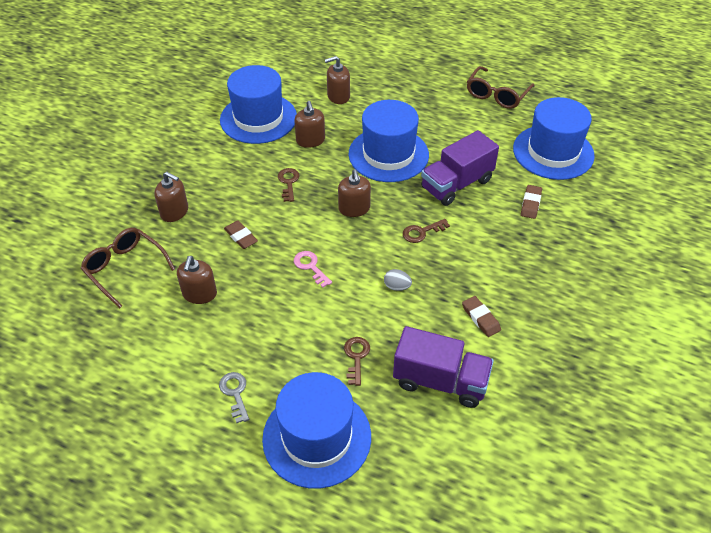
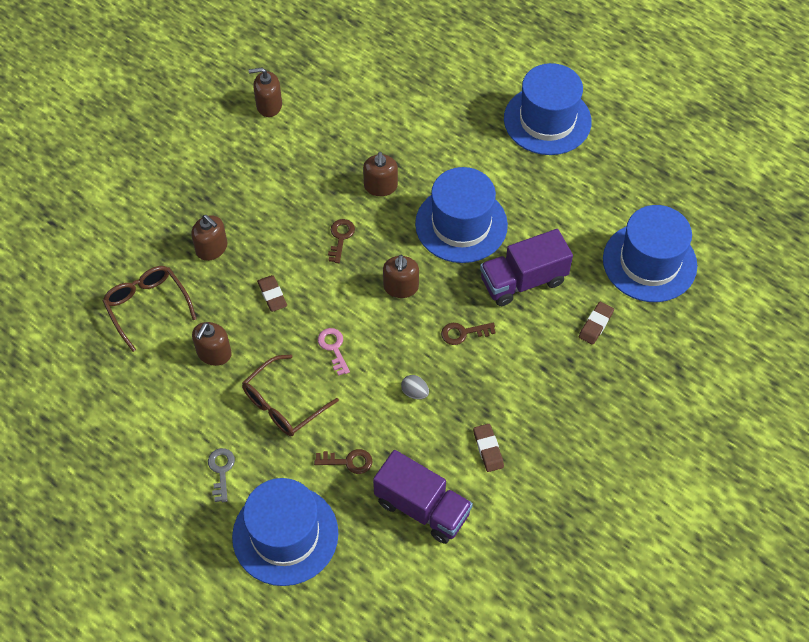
camera: 15 degrees right, 10 degrees up
blue hat [220,65,297,144] -> blue hat moved to [504,63,592,155]
brown soap dispenser [325,56,350,104] -> brown soap dispenser moved to [249,68,282,117]
brown key [344,337,370,386] -> brown key turned 75 degrees clockwise [314,449,373,474]
brown glasses [467,66,535,109] -> brown glasses moved to [242,355,339,436]

